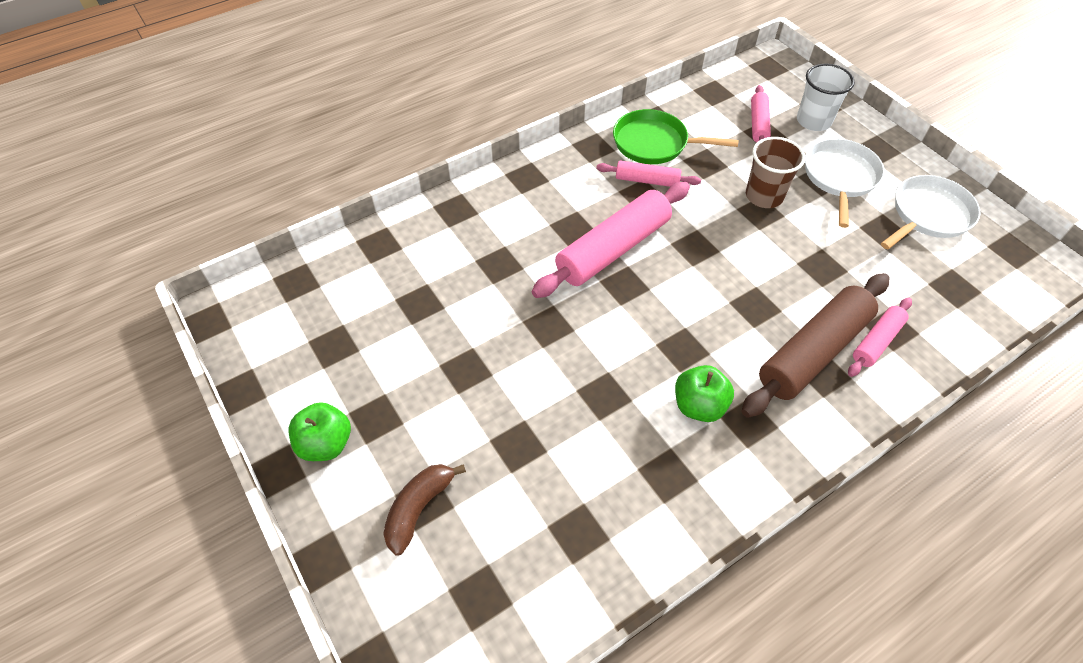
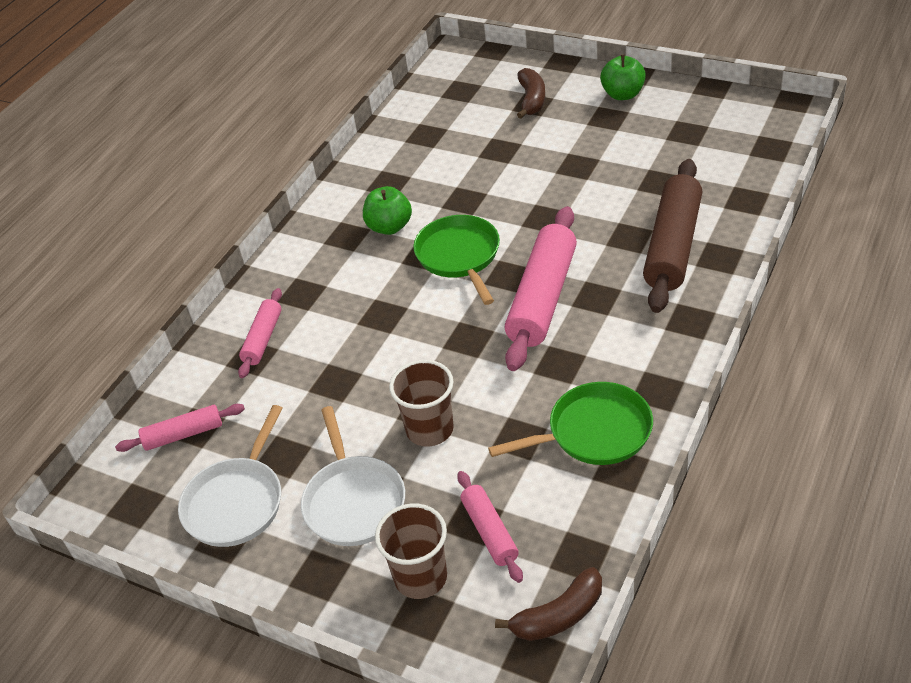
camera: 155 degrees right, 10 degrees down
pink rolling pin [596,161,701,187] -> pink rolling pin moved to [115,404,245,452]
brown rolling pin [742,273,890,418] -> brown rolling pin moved to [643,159,702,313]
white cup [797,64,855,131] -> brown cup [375,504,447,599]
none -> green pan [413,215,500,305]
none -> brown banana [495,567,602,641]

